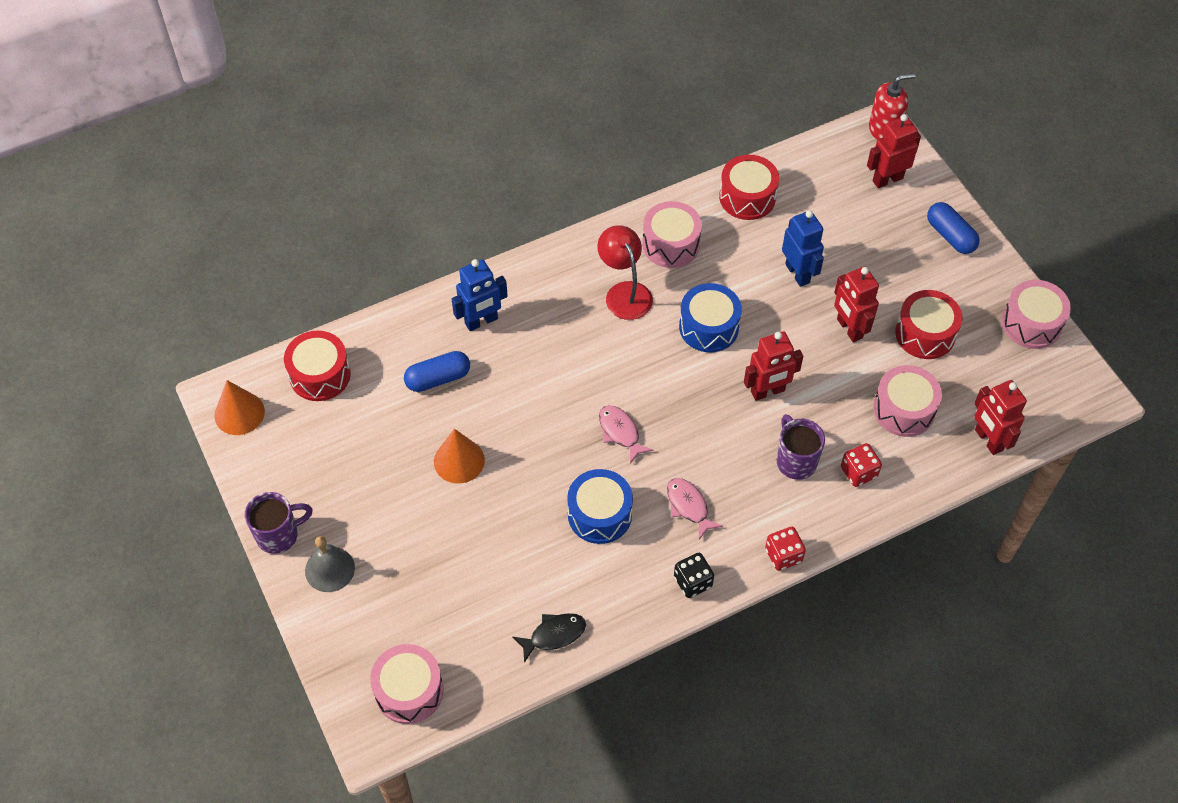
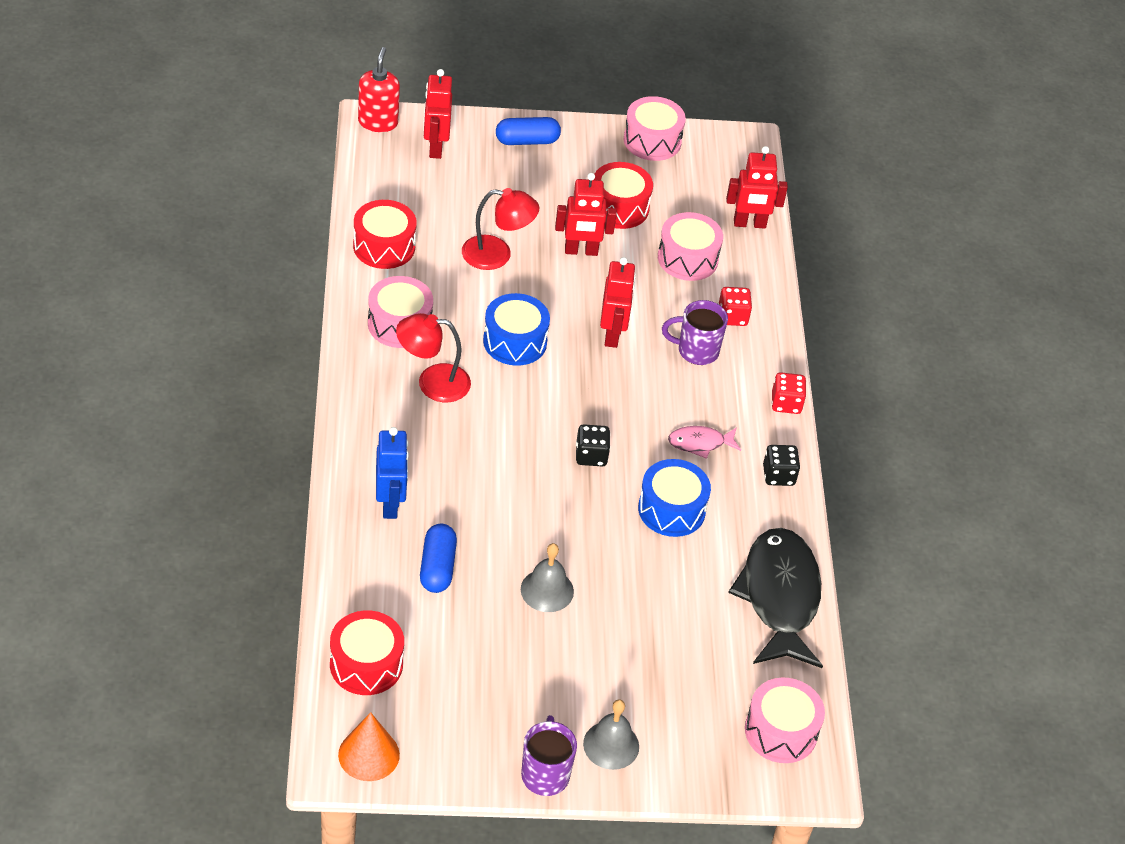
camera: 70 degrees left, 10 degrees down
orange cone [434,429,485,484] -> grey bell [521,543,574,612]
black fish [512,613,586,663] -> black fish [728,528,823,668], size x2.18
pink fish [599,405,653,464] -> black dice [576,424,610,466]
blue robot [782,210,824,287] -> red lamp [462,188,539,270]

